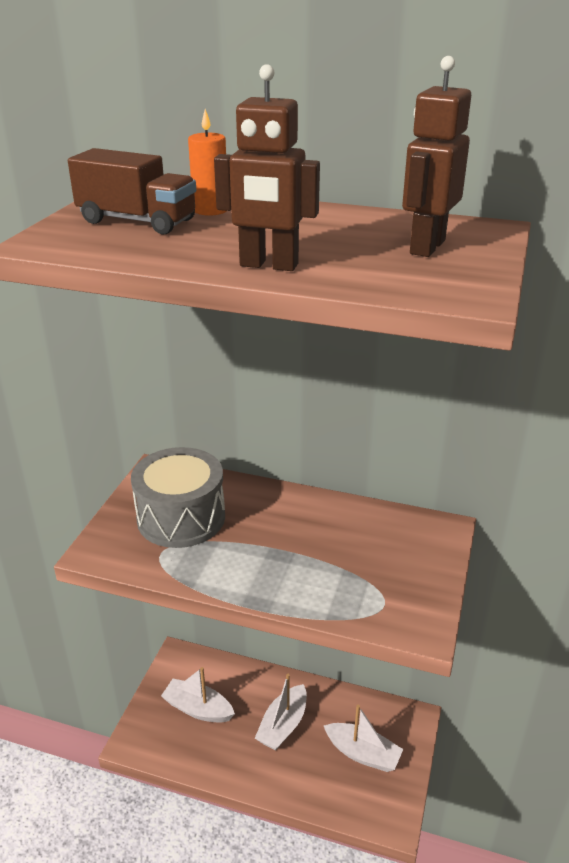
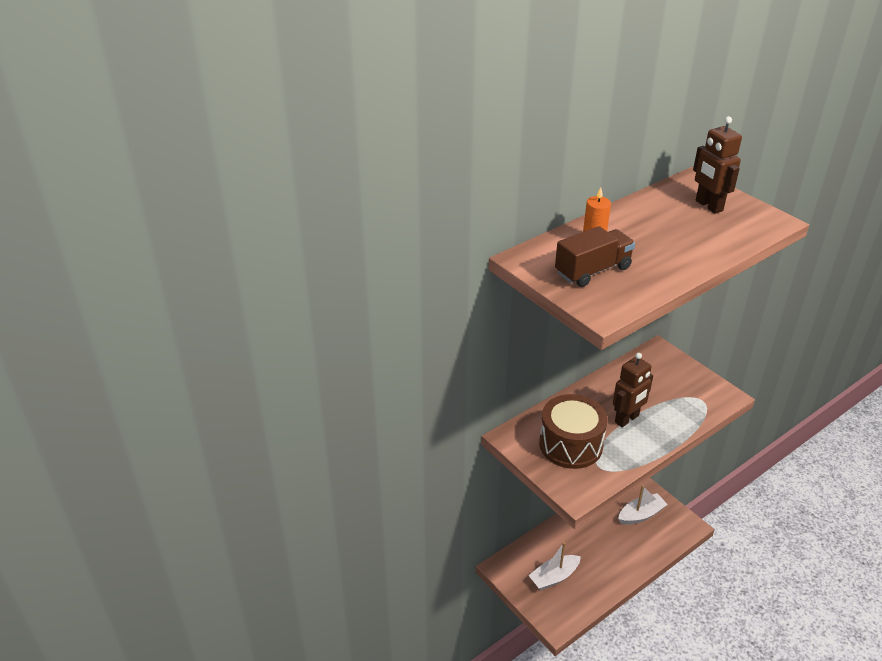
camera: 55 degrees left, 5 degrees up
grey drum [131,447,225,548] -> brown drum [539,394,608,469]
brown robot [214,64,320,271] -> brown robot moved to [613,353,653,427]
white boat [255,674,307,750] -> none

